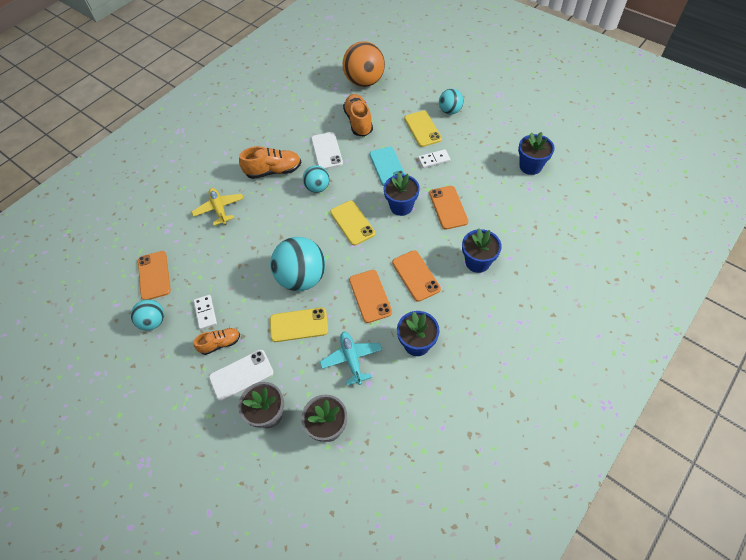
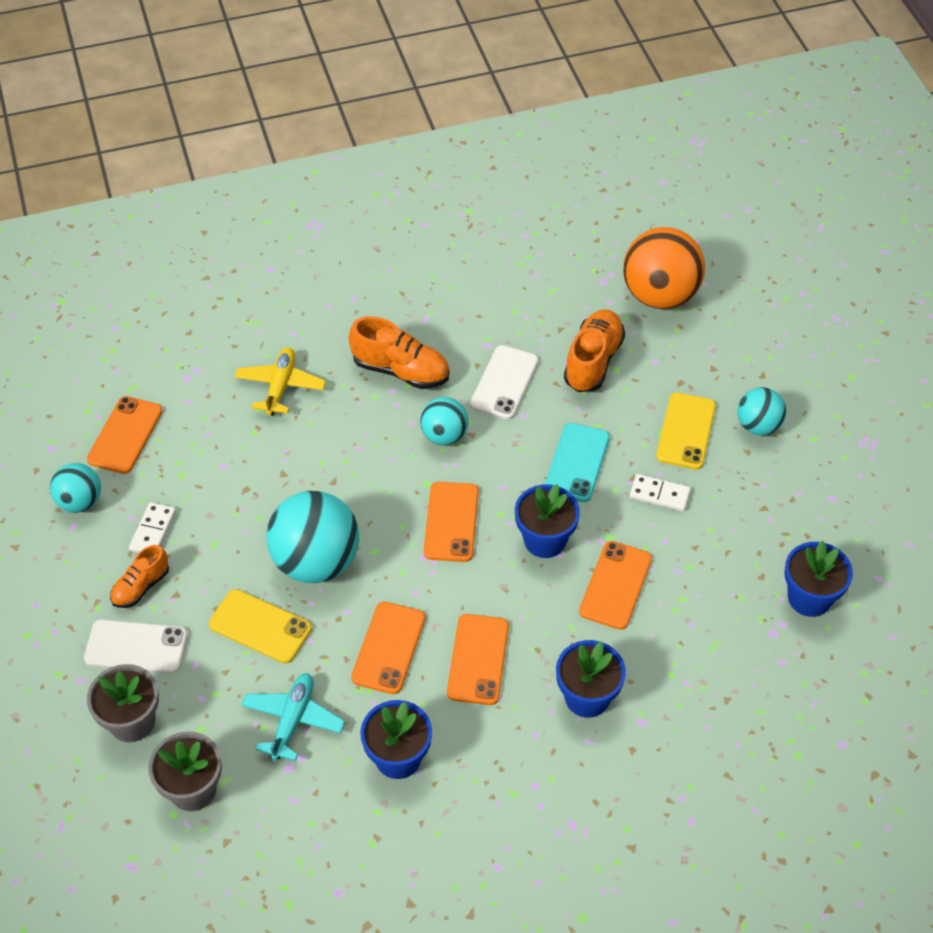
camera: 30 degrees right, 5 degrees down
orange shoe [194,328,240,355] -> orange shoe turned 120 degrees clockwise [110,545,169,608]
yellow phone [330,201,375,246] -> orange phone [424,482,479,562]

